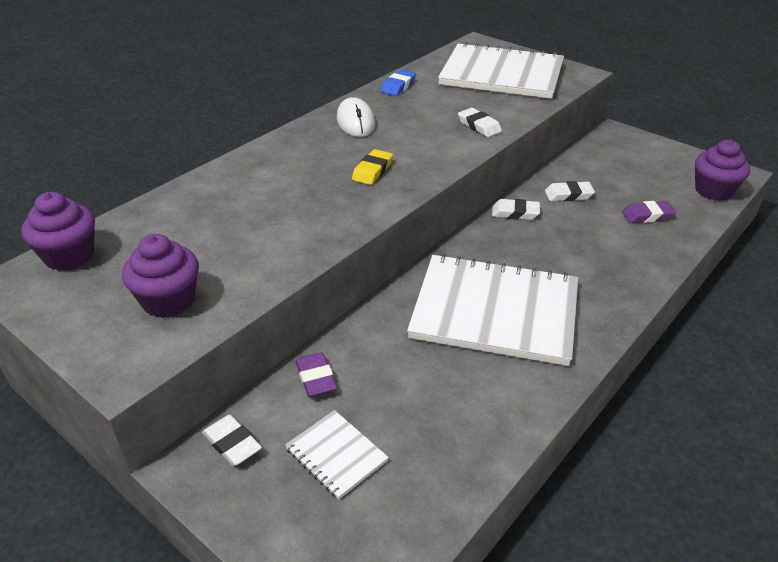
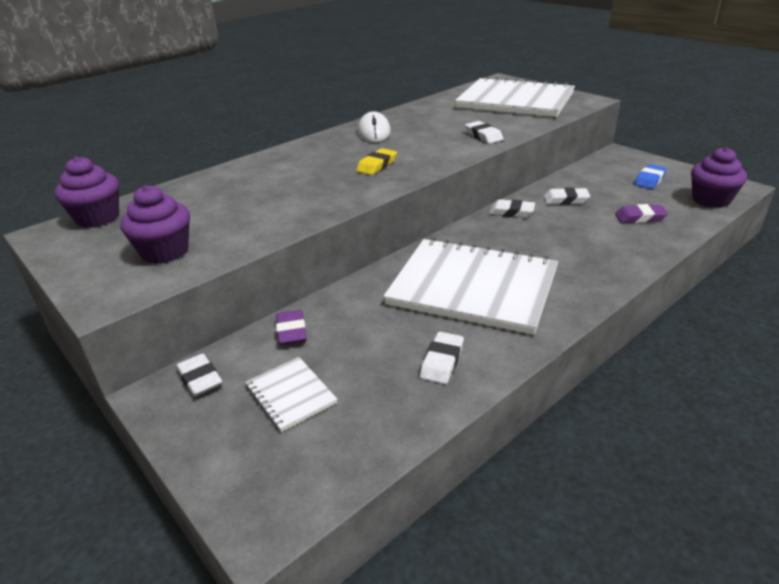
camera: 10 degrees right, 5 degrees down
blue eraser [381,70,416,96] -> blue eraser moved to [634,164,667,189]
none -> white eraser [420,332,464,384]

